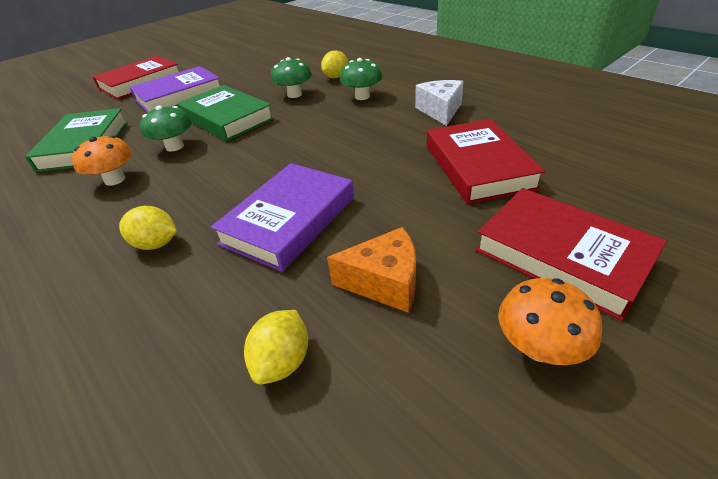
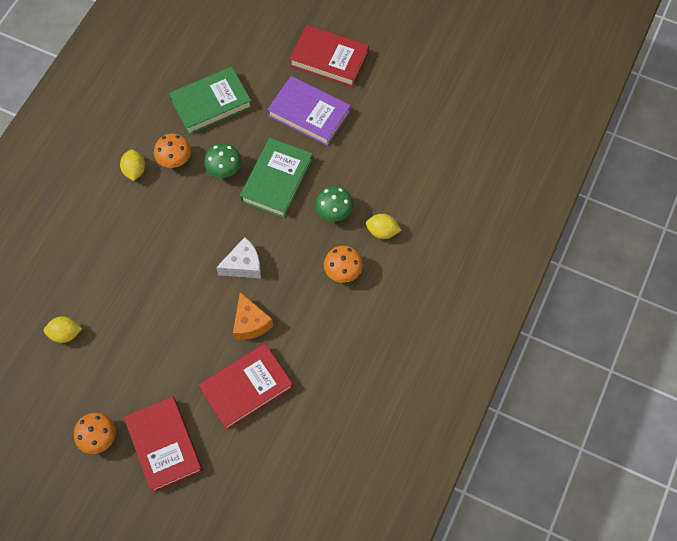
camera: 65 degrees right, 25 degrees up
yellow lemon [119,206,177,250] -> yellow lemon moved to [120,150,145,181]
purple book [211,163,354,272] -> none
orange cheese [327,227,416,313] -> orange cheese moved to [233,292,273,340]
green mushroom [340,58,382,100] -> orange mushroom [324,246,363,283]
white cheese [415,80,464,126] -> white cheese moved to [216,237,261,278]
red book [475,188,667,321] -> red book turned 45 degrees counterclockwise [124,396,203,493]

